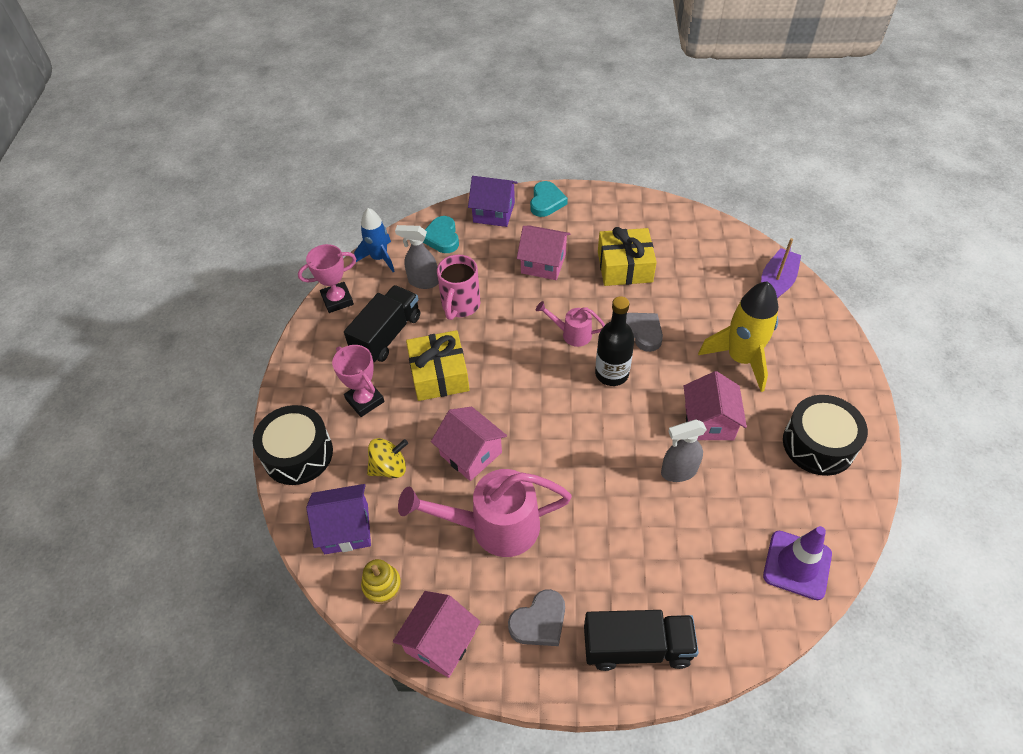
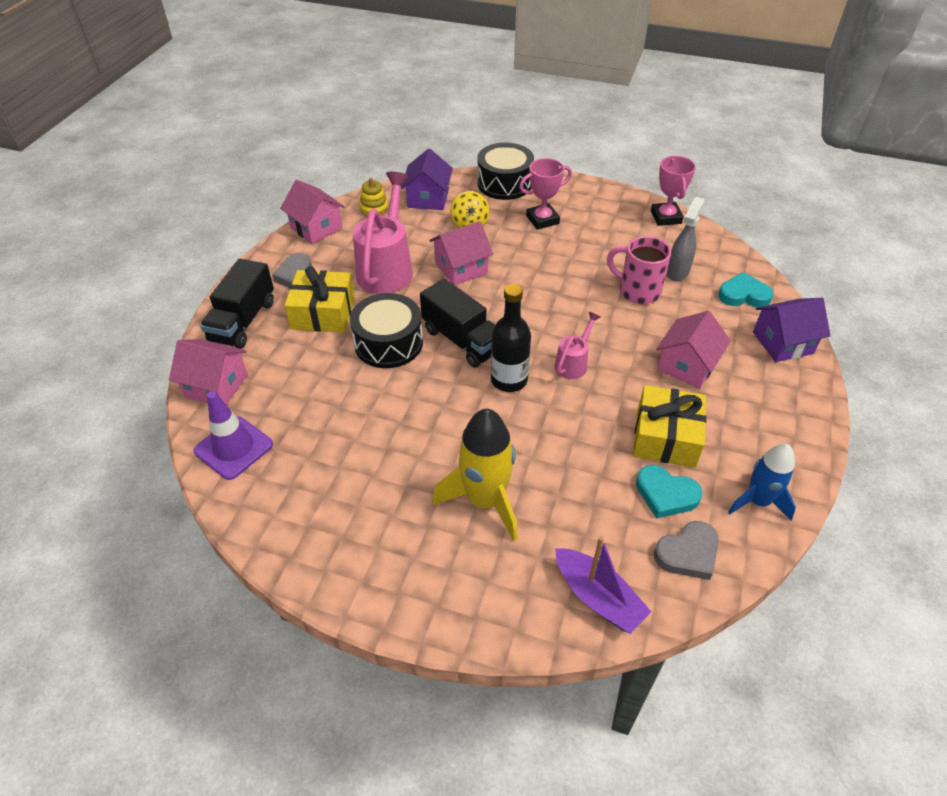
camera: 105 degrees right, 5 degrees down
black truck [344,285,420,362] -> black truck moved to [420,279,495,368]
blue rocket [354,208,395,272] -> blue rocket moved to [728,444,796,520]
yellow gift [406,330,470,401] -> yellow gift moved to [284,266,355,332]
purple house [468,176,518,227] -> purple house turned 45 degrees clockwise [753,298,830,362]
turquoise heart [530,181,568,217] -> turquoise heart moved to [636,465,702,519]
grey heart [626,313,663,352] -> grey heart moved to [654,521,719,580]
grey spray bottle [661,419,707,482] -> none
pink house [684,371,747,440] -> pink house moved to [169,339,248,405]
black drum [783,395,868,476] -> black drum moved to [350,293,423,368]

